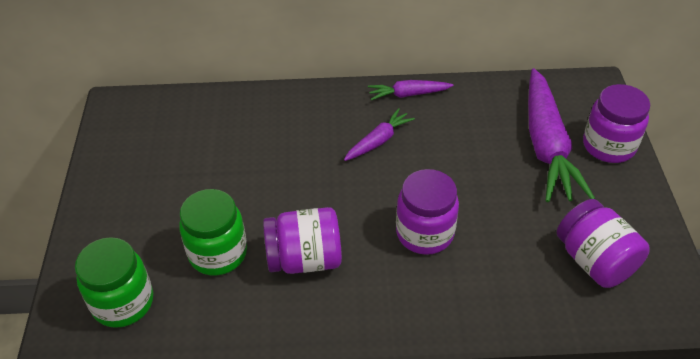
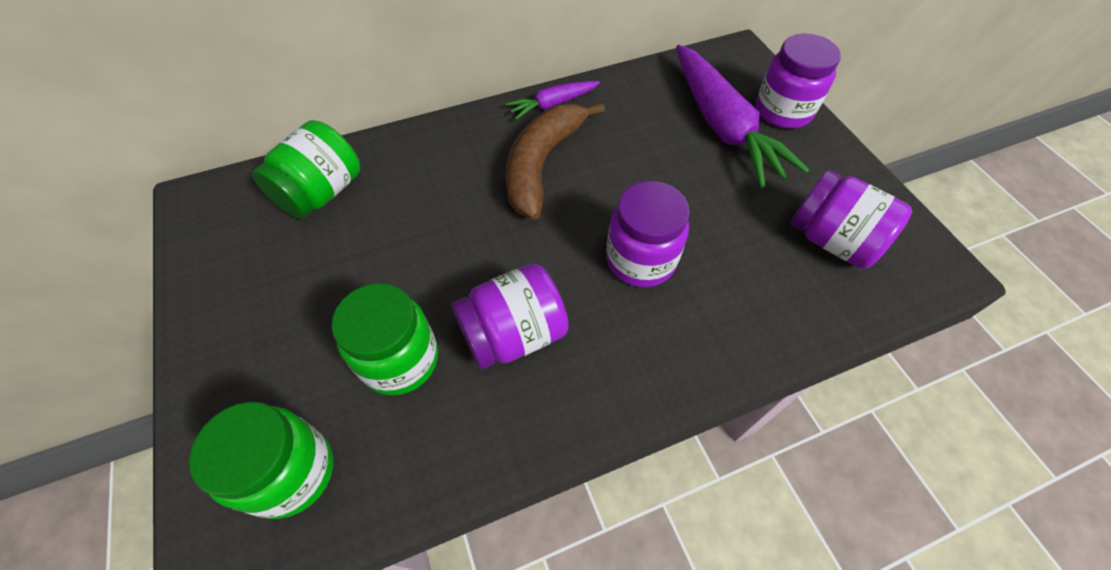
camera: 20 degrees left, 10 degrees up
purple carrot [344,108,415,161] -> brown banana [506,102,605,219]
none -> green jar [252,120,360,219]

